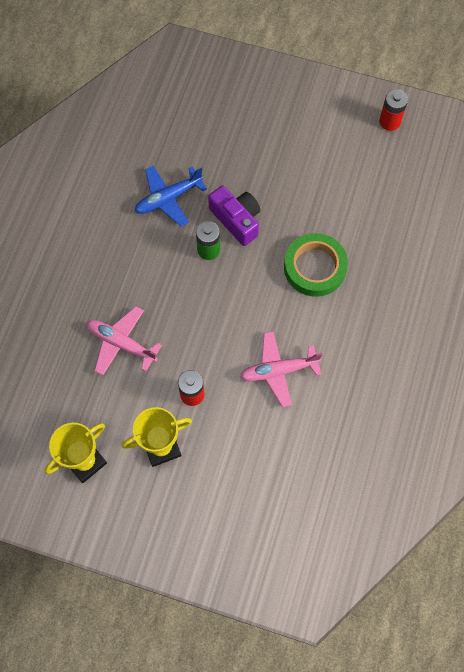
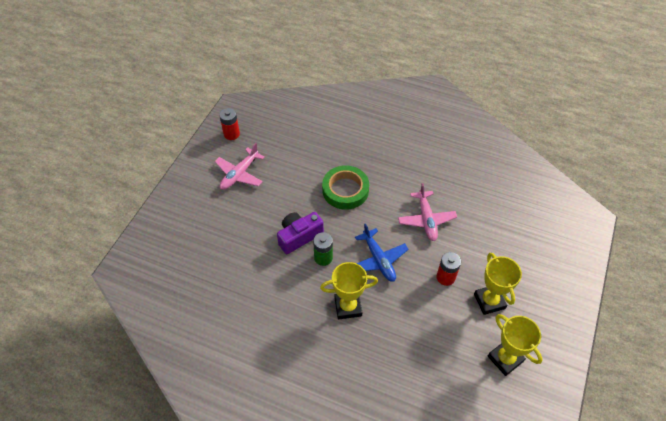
camera: 85 degrees left, 15 degrees down
pink plane [87,306,162,375] -> pink plane moved to [215,143,265,190]
blue plane [135,166,207,226] -> blue plane moved to [355,224,409,282]
none -> yellow trophy [320,262,378,319]

